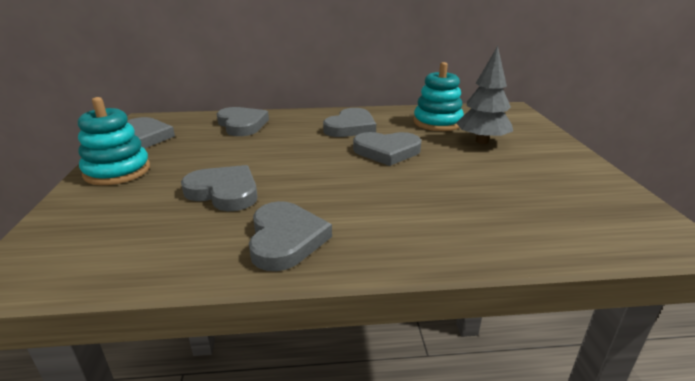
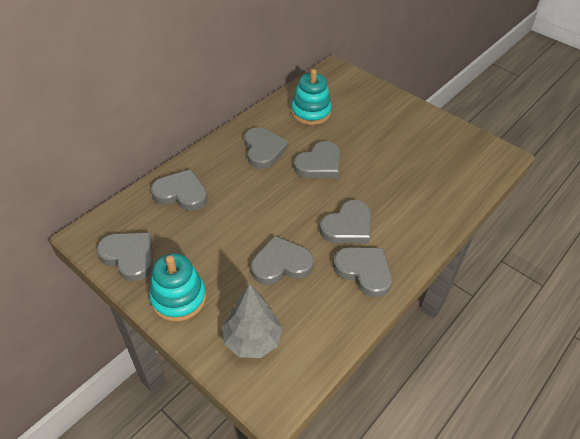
camera: 45 degrees left, 20 degrees up
grey tree [456,46,513,144] -> grey tree moved to [223,284,283,358]
none -> grey heart [319,200,371,243]

